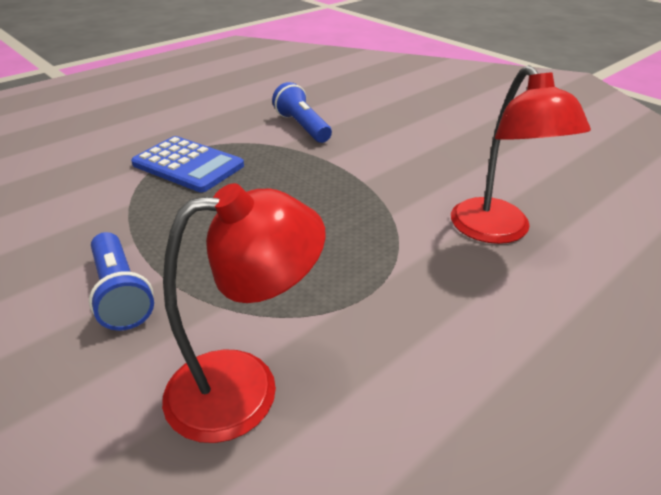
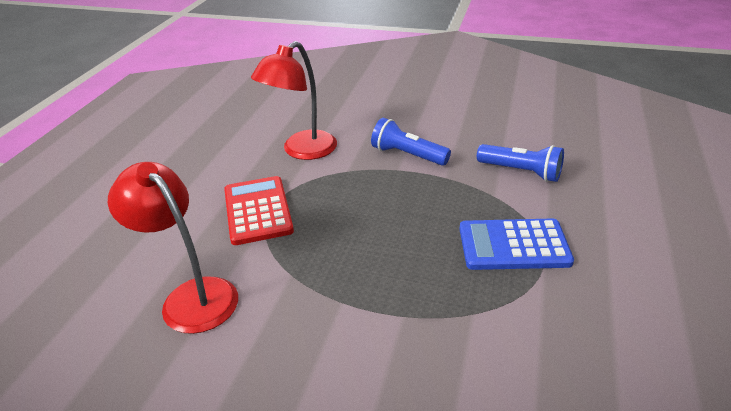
camera: 150 degrees right, 0 degrees up
blue flashlight [272,82,332,143] -> blue flashlight moved to [477,144,564,182]
none -> red calculator [224,176,294,245]

